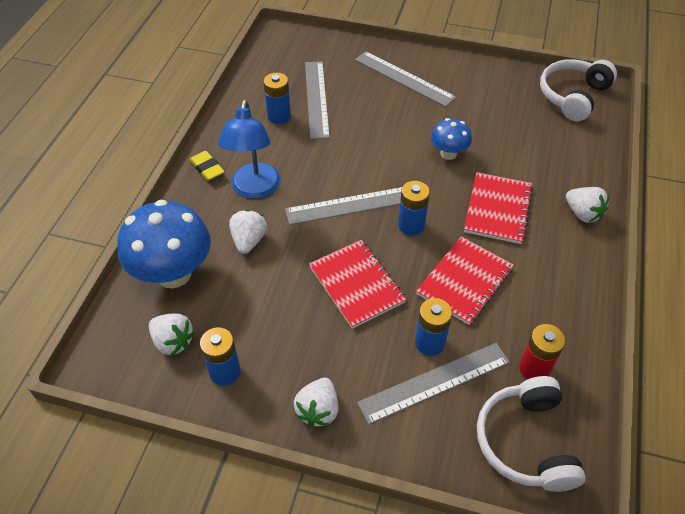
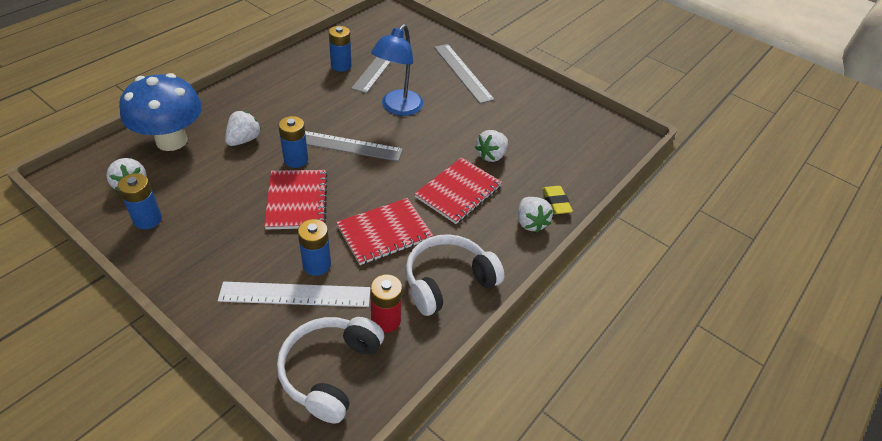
camera: 20 degrees right, 5 degrees down
yellow eraser [190,151,224,181] -> yellow eraser moved to [542,186,573,214]
blue lamp [218,100,281,199] -> blue lamp moved to [371,24,423,116]
white strawberry [294,378,339,427] -> white strawberry moved to [475,130,508,162]
grey ruler [357,343,510,425] -> white ruler [218,282,370,307]
blue battery [398,181,430,236] -> blue battery moved to [278,116,308,168]
blue mushroom [431,118,472,160] -> none
white headphones [540,59,617,121] -> white headphones moved to [405,234,505,316]

